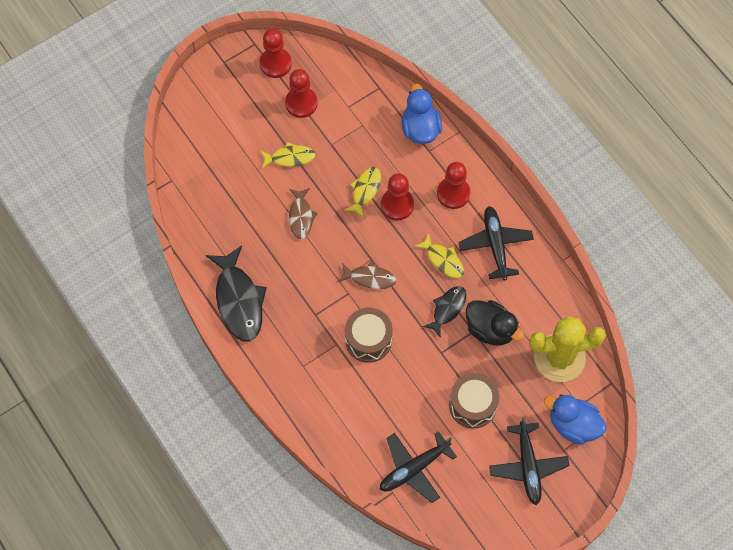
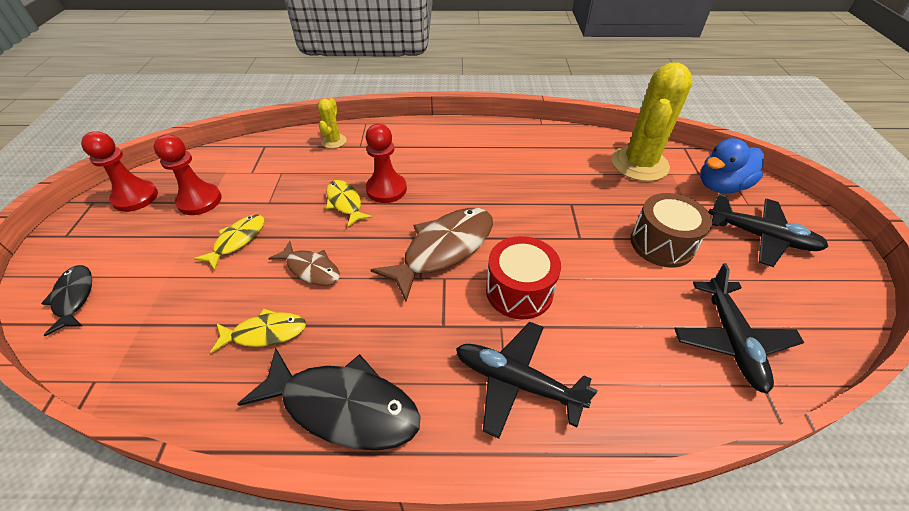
camera: 55 degrees left, 20 degrees down
brown fish [339,261,396,289] -> brown fish [370,208,493,302], size x1.78
brown drum [345,307,393,363] -> red drum [486,236,561,320]
blue duck [401,83,442,144] -> yellow cactus [318,98,347,149]
yellow fish [414,233,464,278] -> yellow fish moved to [210,309,306,353]
black fish [423,286,466,338] -> black fish moved to [41,265,92,336]
red pawn [437,162,470,209] -> none
black plane [458,206,534,280] -> black plane moved to [456,322,598,439]
black duck [466,300,525,345] -> none

